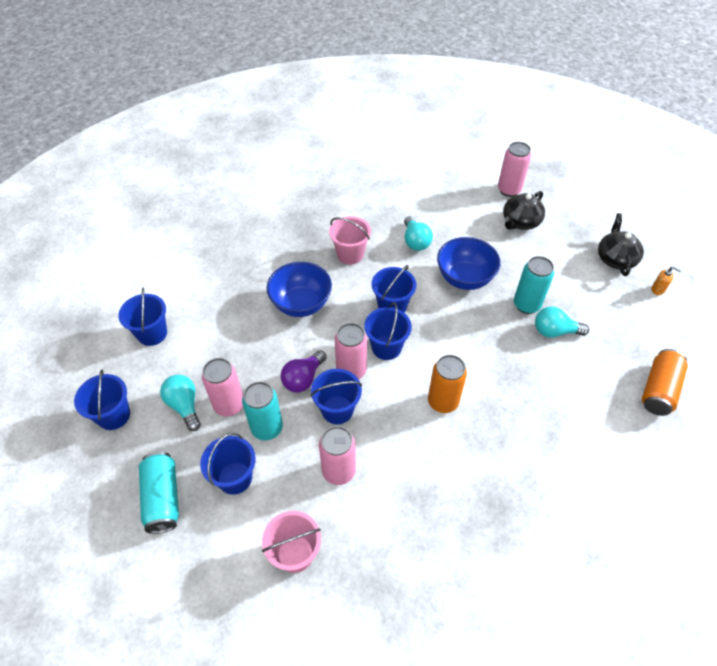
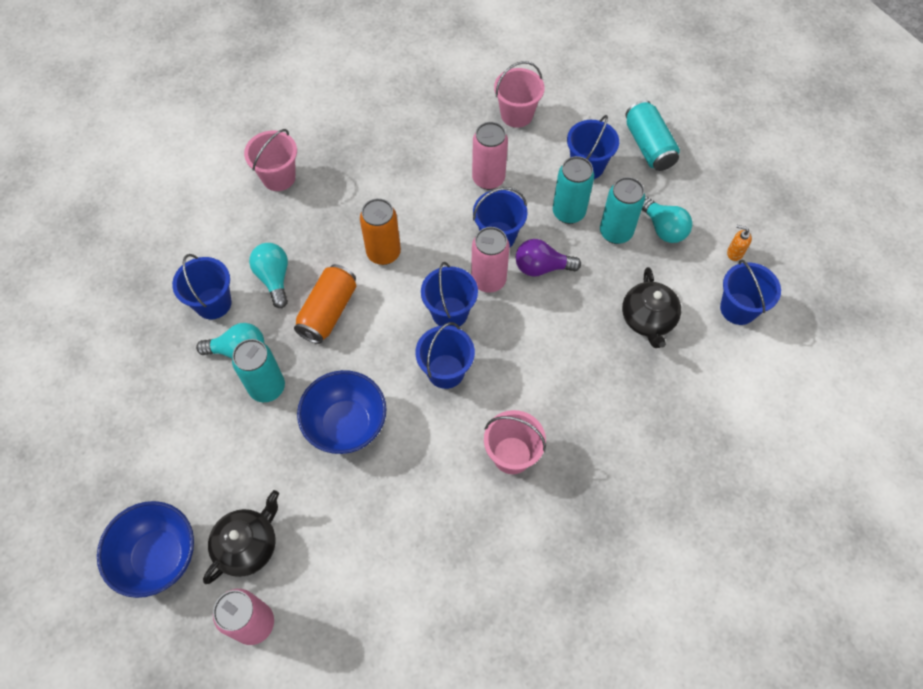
camera: 175 degrees right, 10 degrees up
blue bucket [74,370,130,430] -> blue bucket moved to [172,254,232,319]
pink can [202,358,243,416] -> turquoise can [600,177,645,244]
blue bowl [267,262,332,317] -> blue bowl moved to [97,501,194,598]
purple light bulb [281,350,326,392] -> purple light bulb turned 120 degrees counterclockwise [516,239,581,277]
turquoise light bulb [404,216,433,251] -> turquoise light bulb moved to [249,243,288,308]
black teapot [598,213,644,276] -> black teapot moved to [622,267,681,348]
orange can [642,349,688,416] -> orange can moved to [294,264,356,344]
orange soap dispenser [652,266,682,295] -> orange soap dispenser moved to [727,225,752,261]
none -> pink bucket [244,129,297,191]

